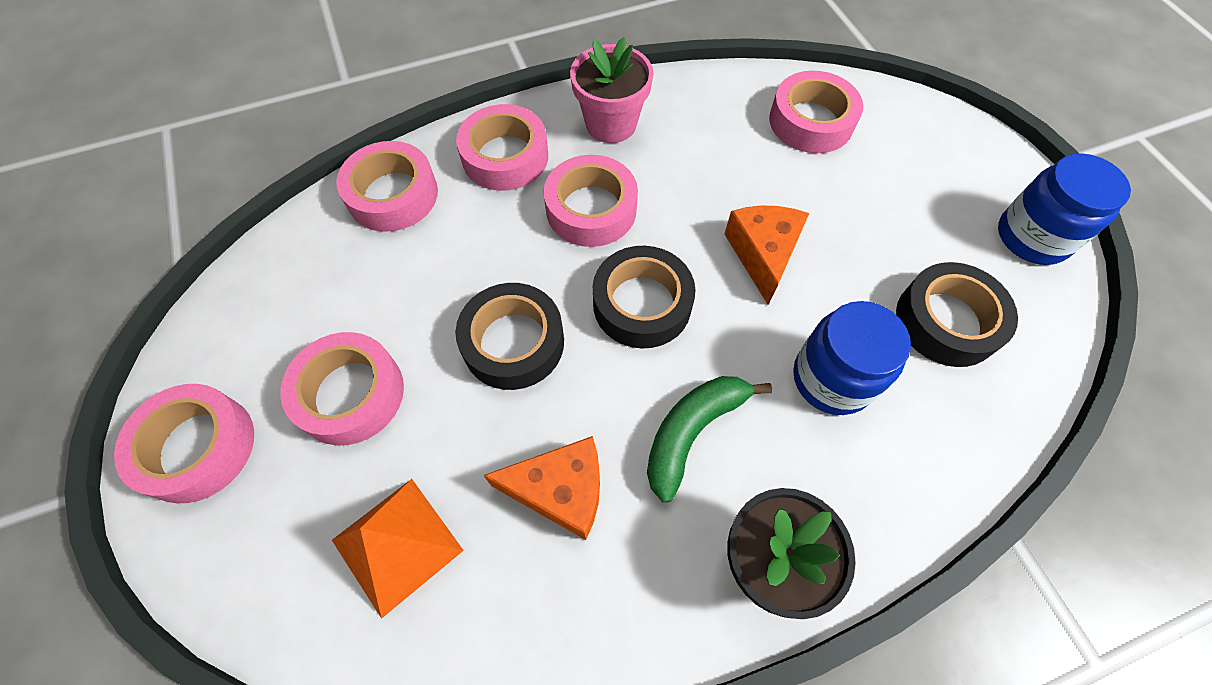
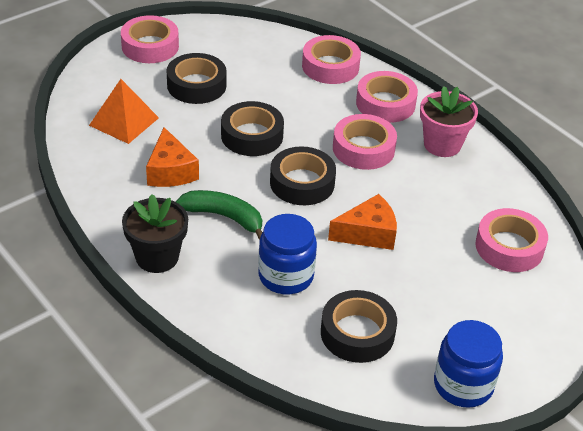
camera: 70 degrees right, 20 degrees down
pink tape [280,332,404,445] -> black tape [167,53,227,104]

